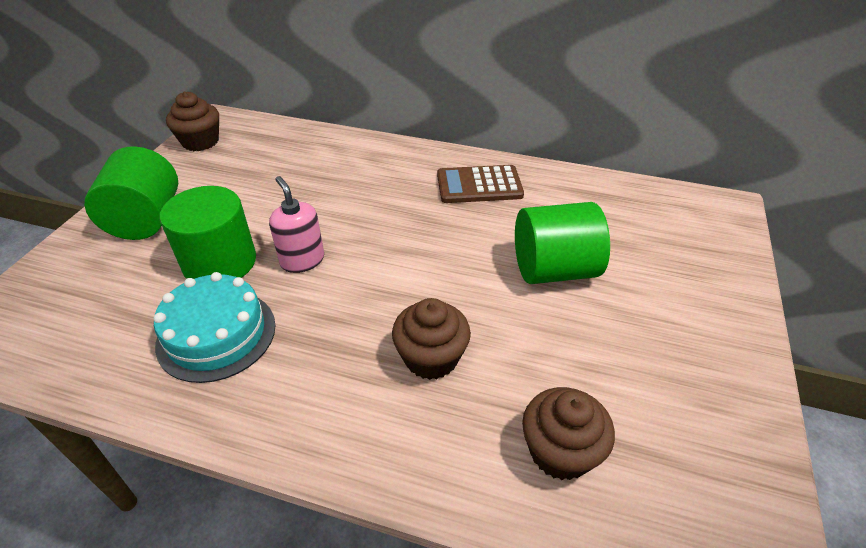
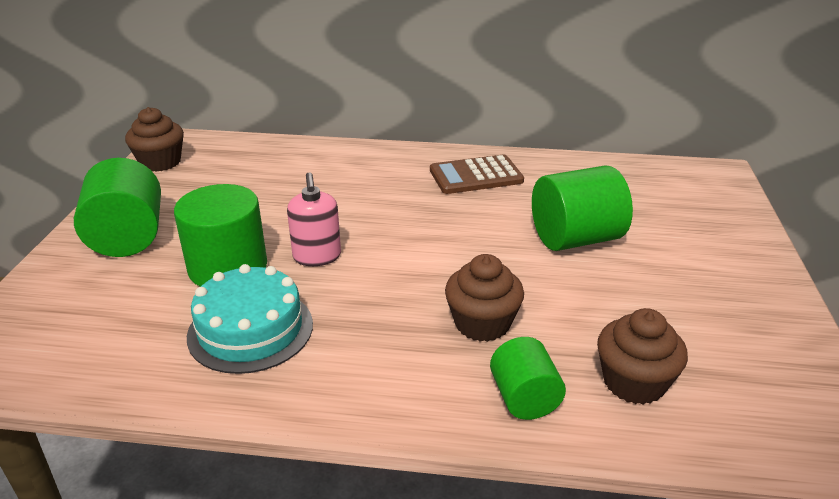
camera: 10 degrees left, 10 degrees down
pink soap dispenser [269,176,324,273] -> pink soap dispenser turned 150 degrees counterclockwise [287,172,341,266]
none -> green cylinder [490,337,566,420]

